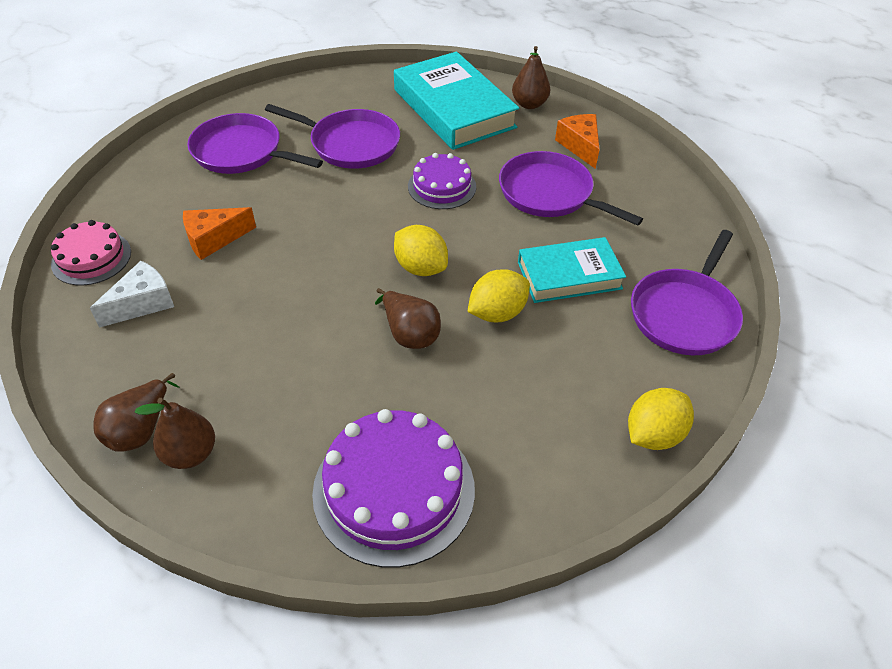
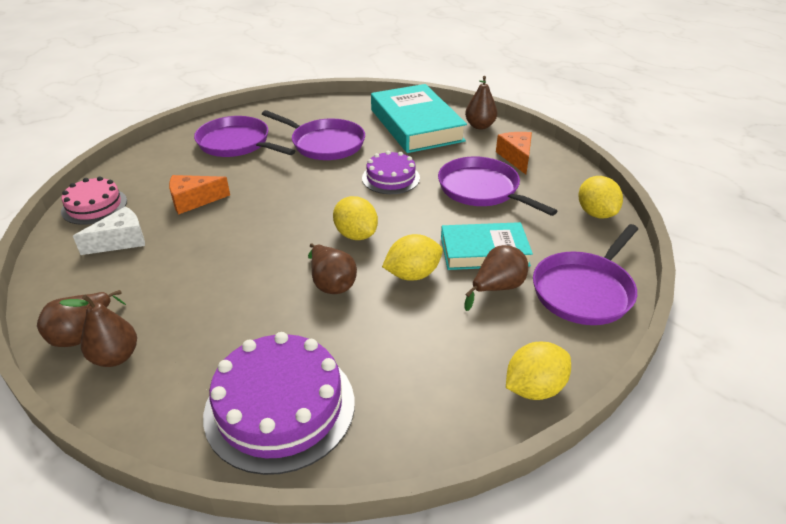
camera: 10 degrees right, 10 degrees down
none -> brown pear [464,245,528,311]
none -> yellow lemon [578,176,623,219]

